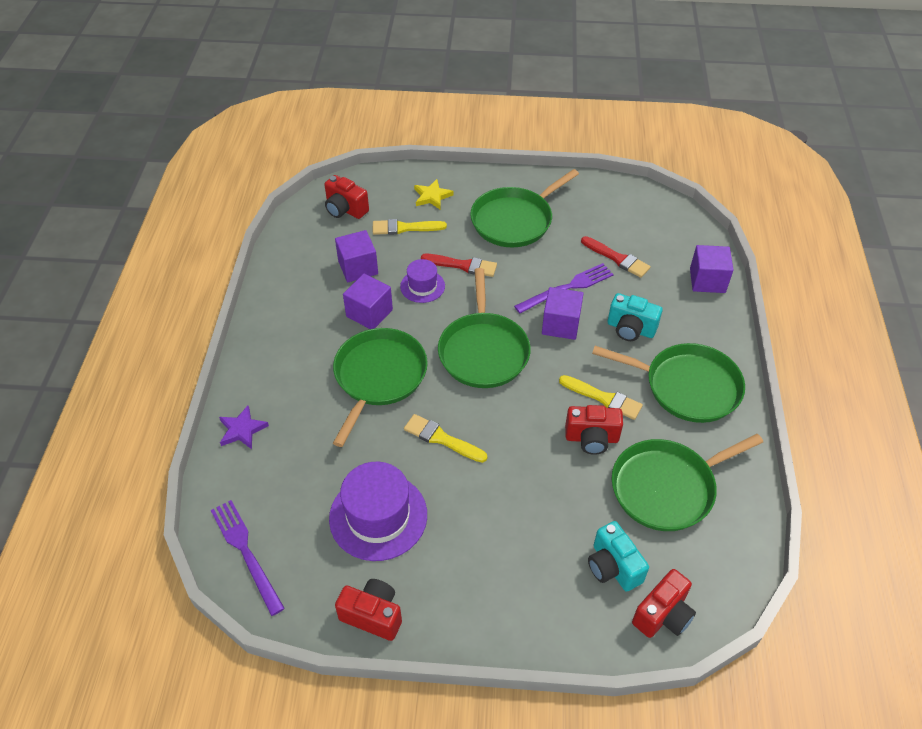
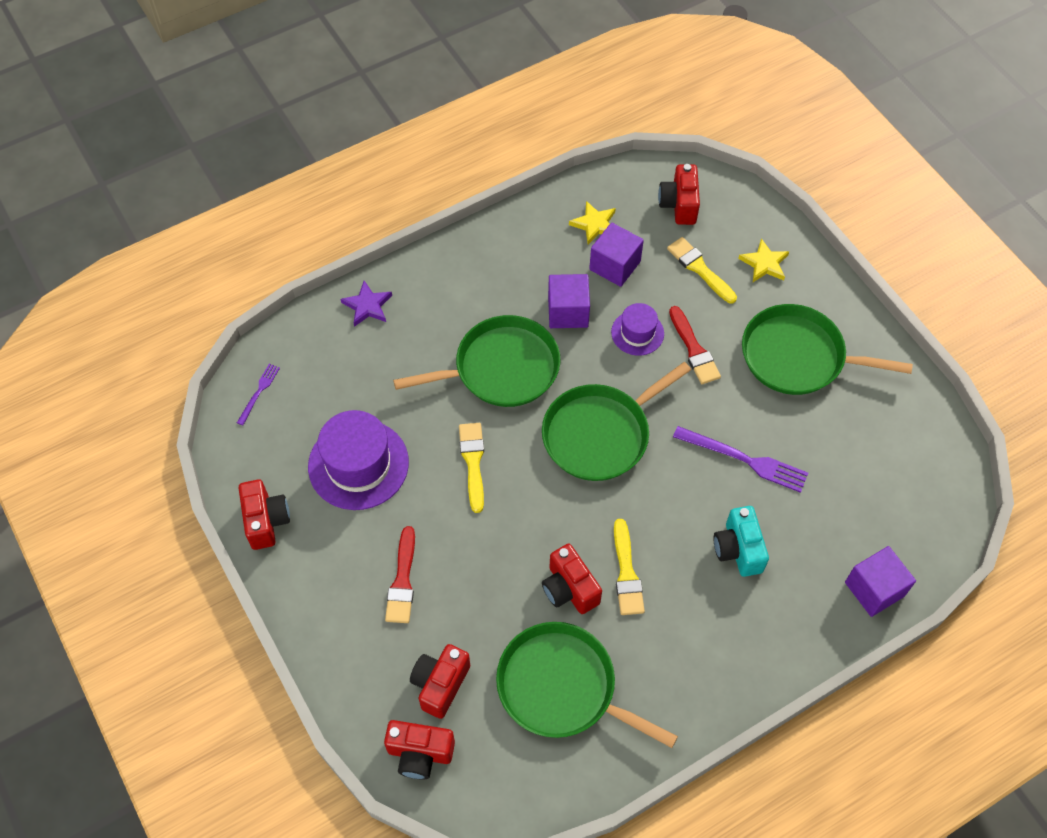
camera: 55 degrees right, 10 degrees up
purple fork [211,500,285,616] -> purple fork [237,364,280,425], size x0.55
purple cube [542,287,584,340] -> none
red brush [581,236,651,278] -> red brush moved to [385,526,415,623]
turquoise camera [588,521,649,592] -> red camera [410,644,470,719]
green pan [592,343,745,423] -> none
none -> yellow star [569,201,616,244]

